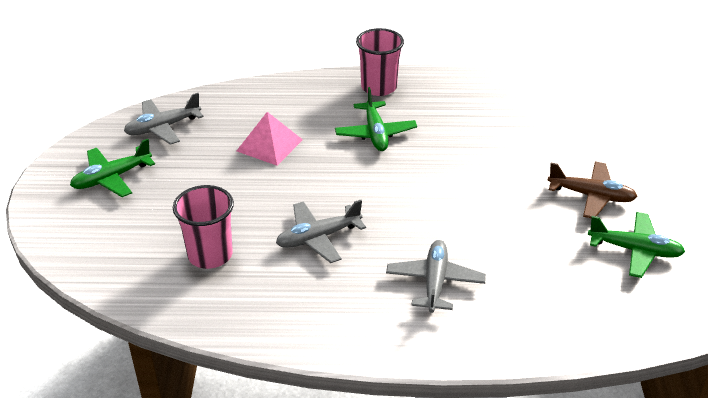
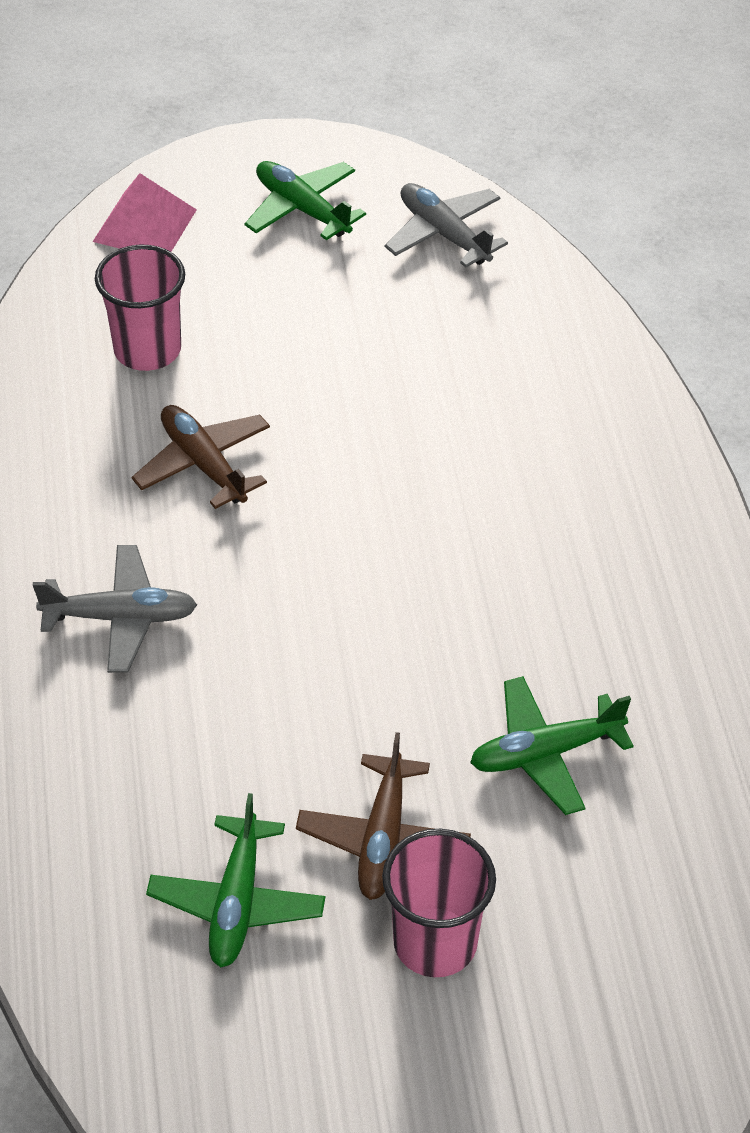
camera: 80 degrees right, 10 degrees up
pink pyramid [237,112,303,166] -> pink pyramid moved to [93,173,197,252]
grey plane [276,200,366,263] -> brown plane [132,405,270,509]
green plane [335,87,417,151] -> green plane moved to [470,676,634,815]
pink cup [356,28,404,96] -> pink cup moved to [382,829,496,977]

